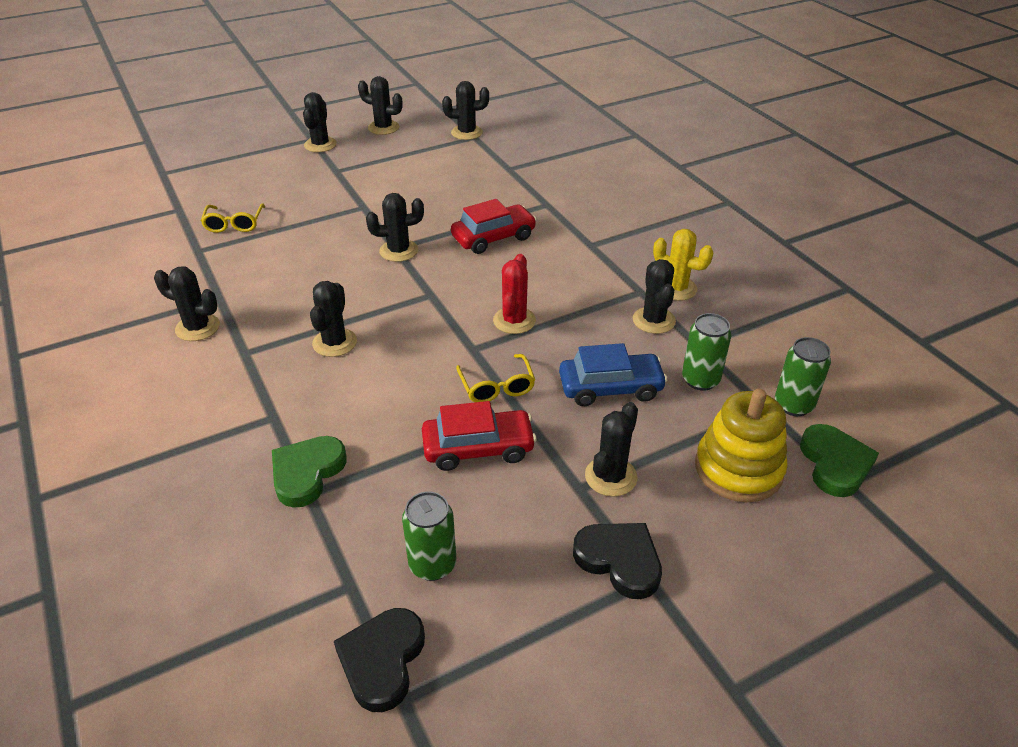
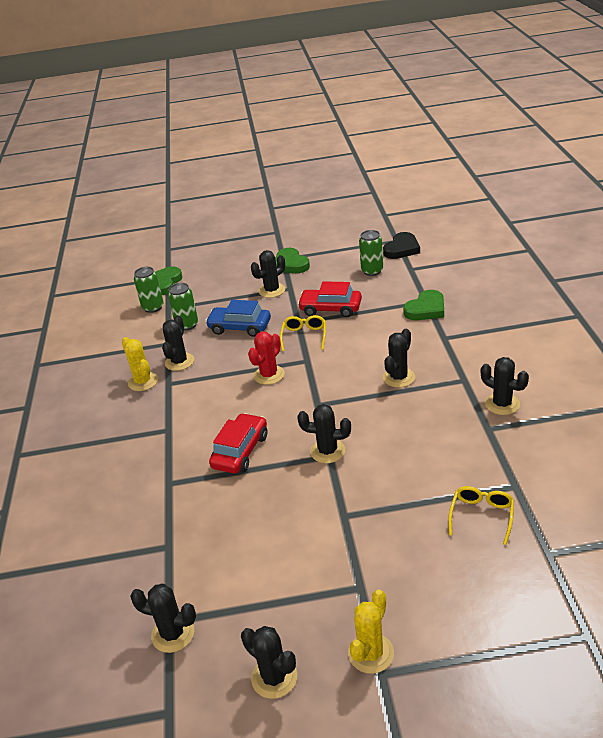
camera: 155 degrees left, 5 degrees down
black cactus [303,92,337,152] -> yellow cactus [348,590,394,674]
red car [451,199,537,254] -> red car turned 120 degrees clockwise [209,413,268,474]
black heart [573,523,662,599] -> green heart [275,248,310,273]
yellow stacking toy [695,389,788,502] -> none

